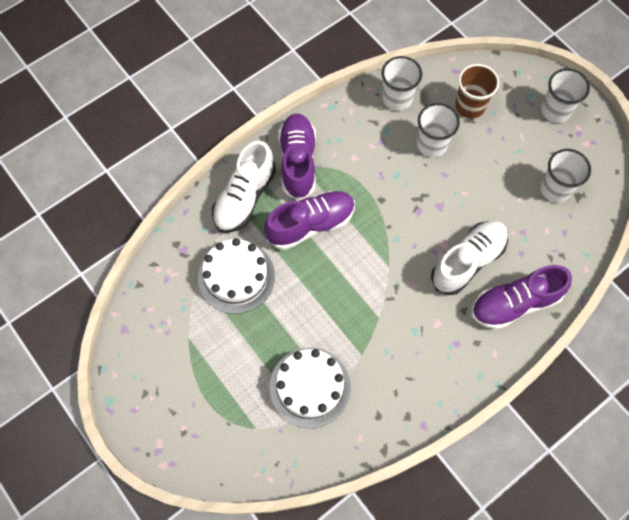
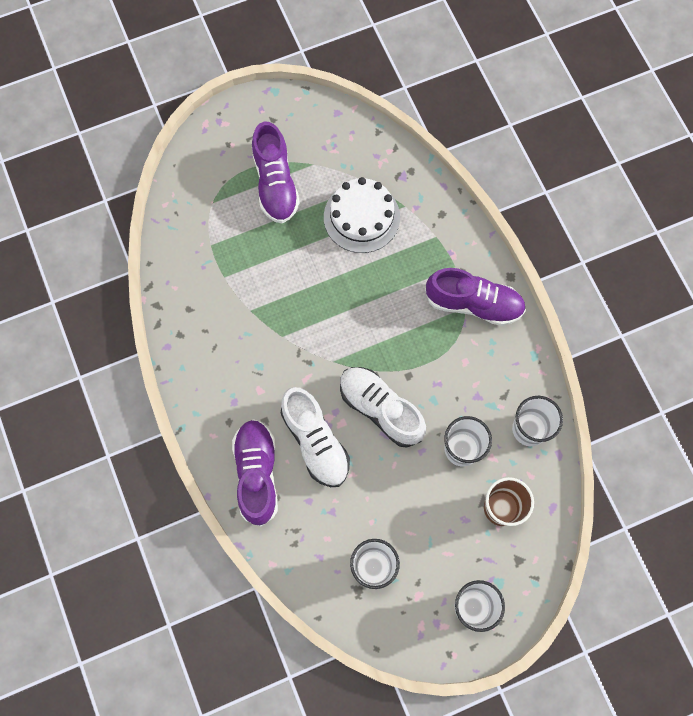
camera: 105 degrees right, 5 degrees up
white shoe [212,141,276,233] -> white shoe moved to [340,367,426,448]
purple shoe [264,191,355,250] -> purple shoe moved to [252,122,300,224]
white cake [269,347,351,428] -> none

